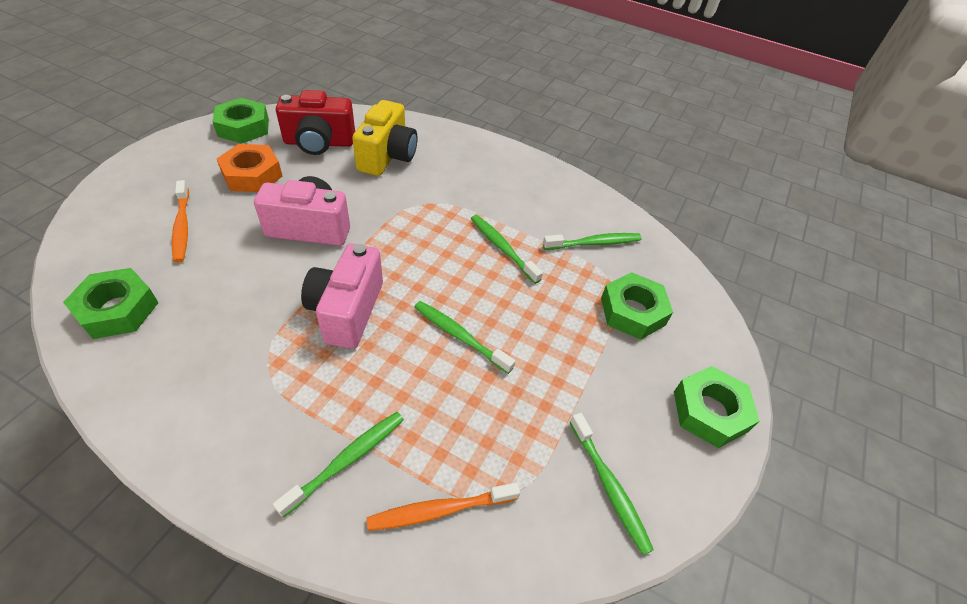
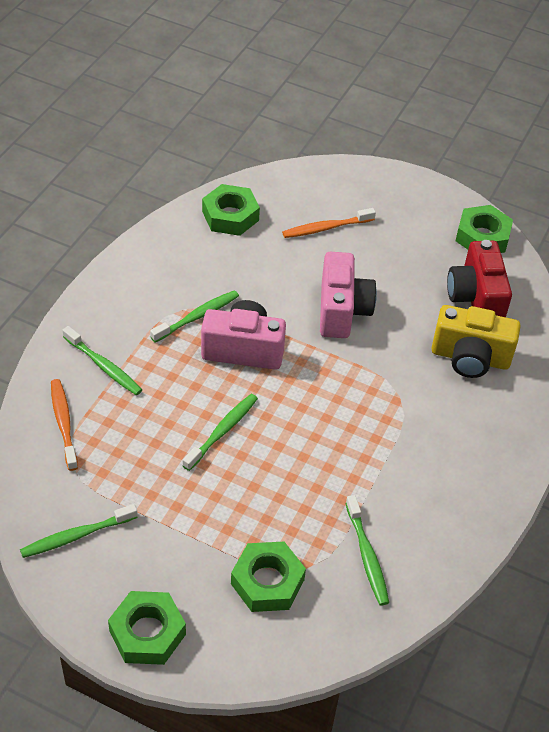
camera: 90 degrees right, 0 degrees up
orange nut [217,144,282,192] -> none
green toothbrush [471,215,543,284] -> green toothbrush moved to [150,290,239,342]

